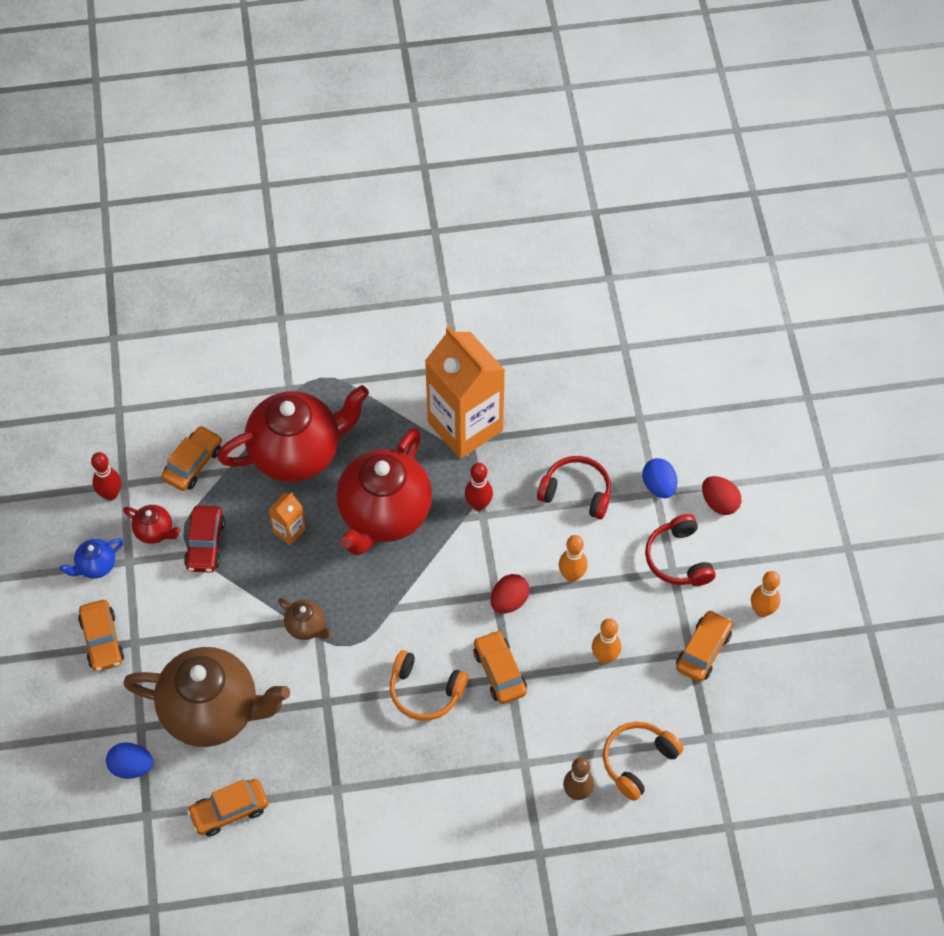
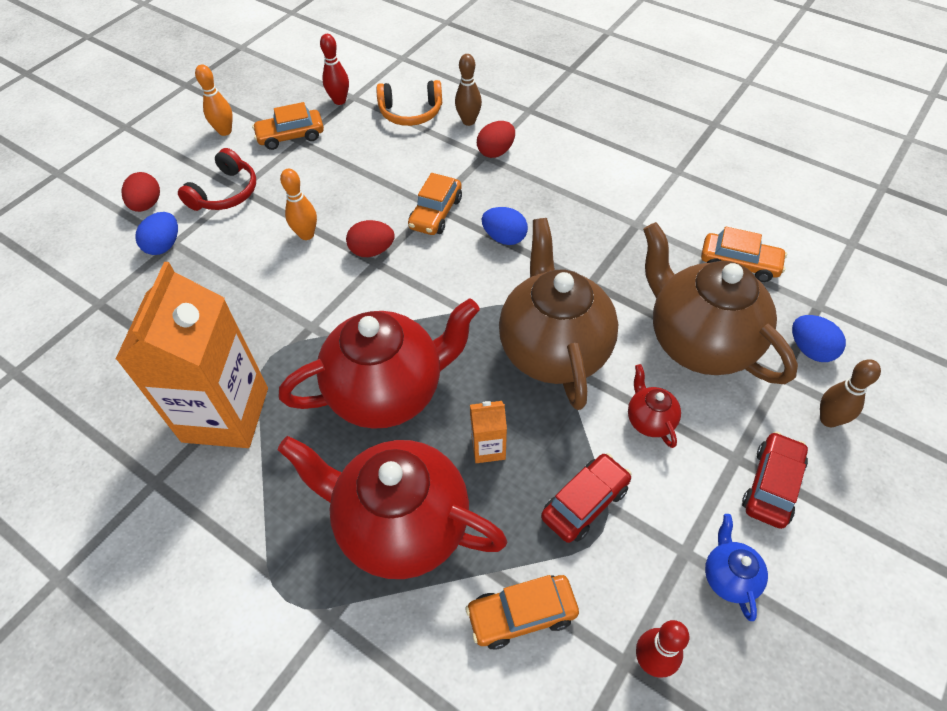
camera: 135 degrees left, 5 degrees down
blue teapot [60,539,124,579] -> blue teapot turned 105 degrees counterclockwise [705,514,768,621]
orange car [78,600,124,672] -> red car [742,432,808,529]
red teapot [123,505,181,544] -> red teapot moved to [628,364,681,448]
brown teapot [278,598,333,640] -> brown teapot [499,218,618,410], size x2.37
orange headphones [390,650,468,721] -> blue egg [482,207,528,245]
red bowling pin [465,463,493,511] -> red bowling pin moved to [320,34,349,105]
red headphones [537,456,611,519] -> none
orange bowling pin [592,618,621,664] -> none
none -> red egg [477,121,515,158]
none -> brown bowling pin [820,359,881,427]

